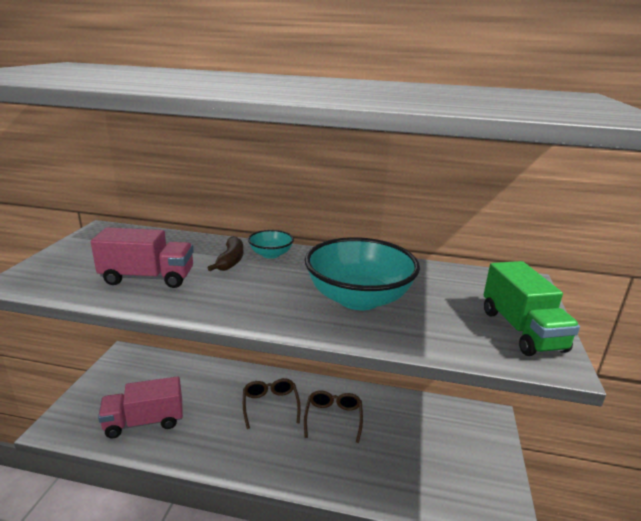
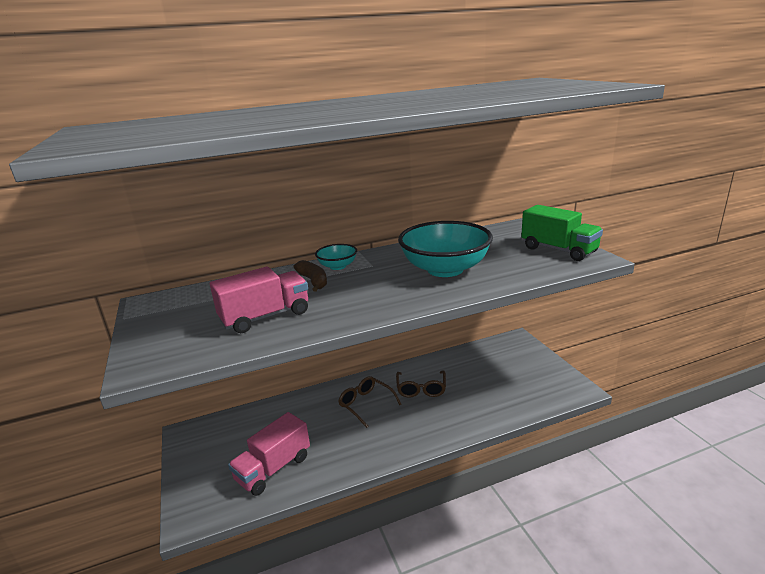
camera: 30 degrees left, 0 degrees up
brown glasses [304,390,363,443] -> brown glasses turned 150 degrees counterclockwise [396,371,446,398]

